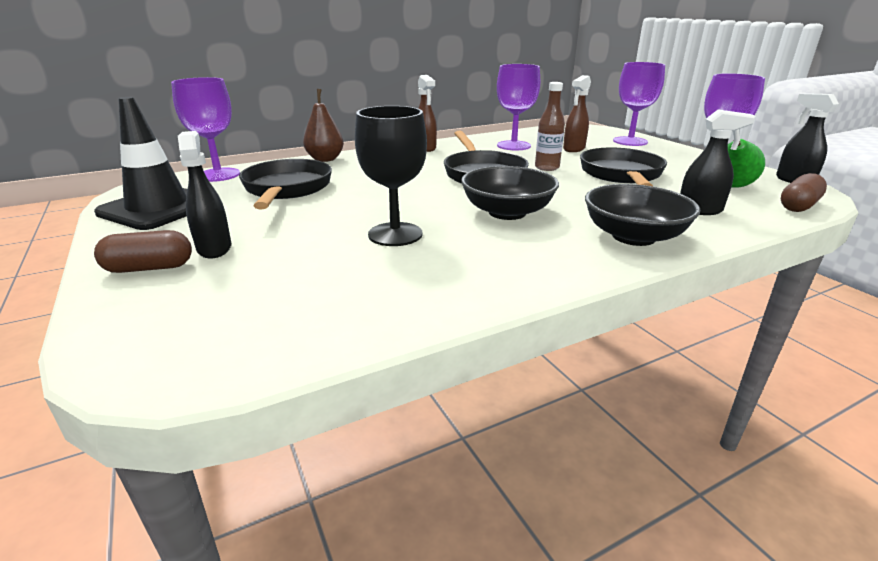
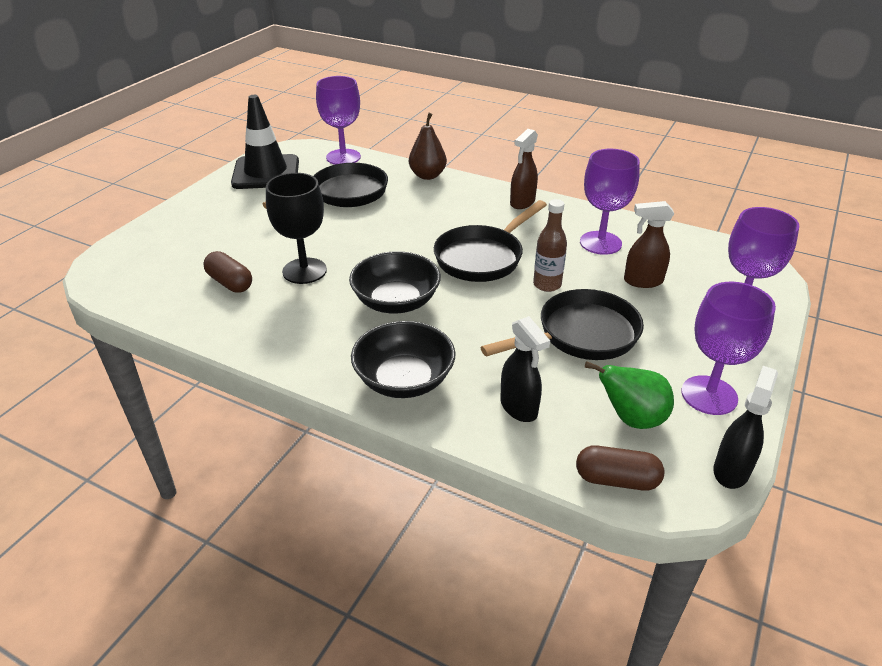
camera: 55 degrees right, 10 degrees up
brown capsule [94,230,192,273] -> brown capsule moved to [203,251,252,293]
black spray bottle [178,131,232,259] -> none

